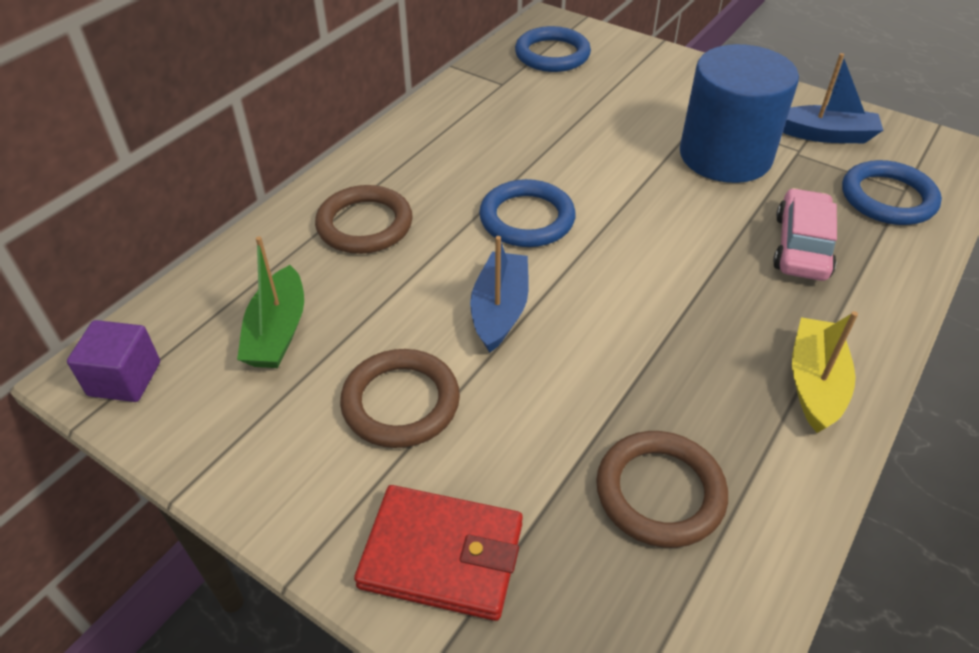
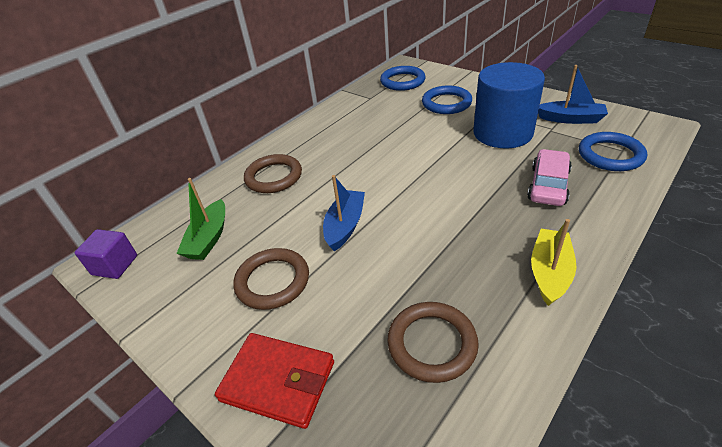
camera: 10 degrees right, 5 degrees down
blue ring [479,179,576,247] -> blue ring moved to [422,86,472,114]

